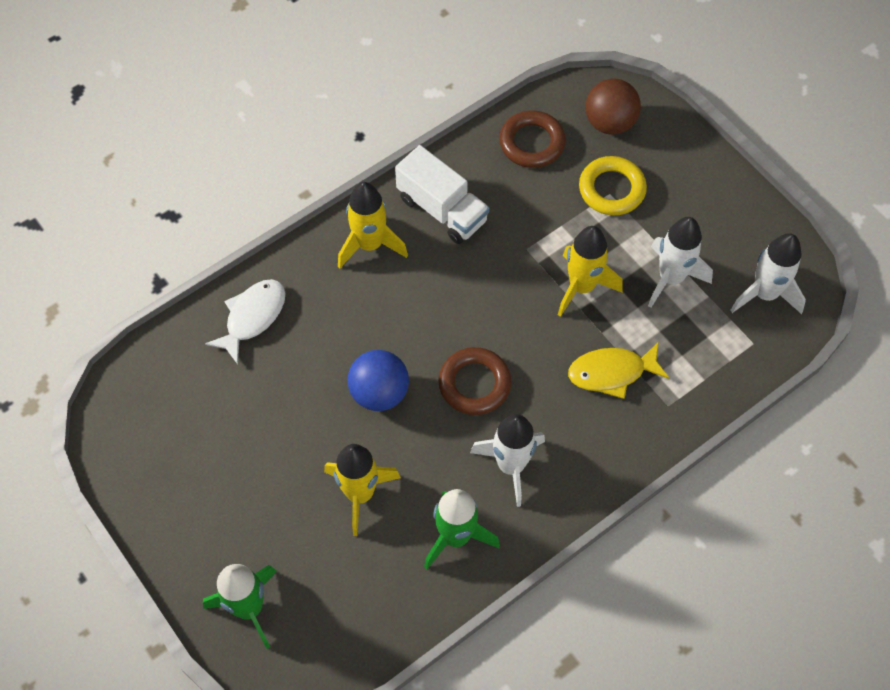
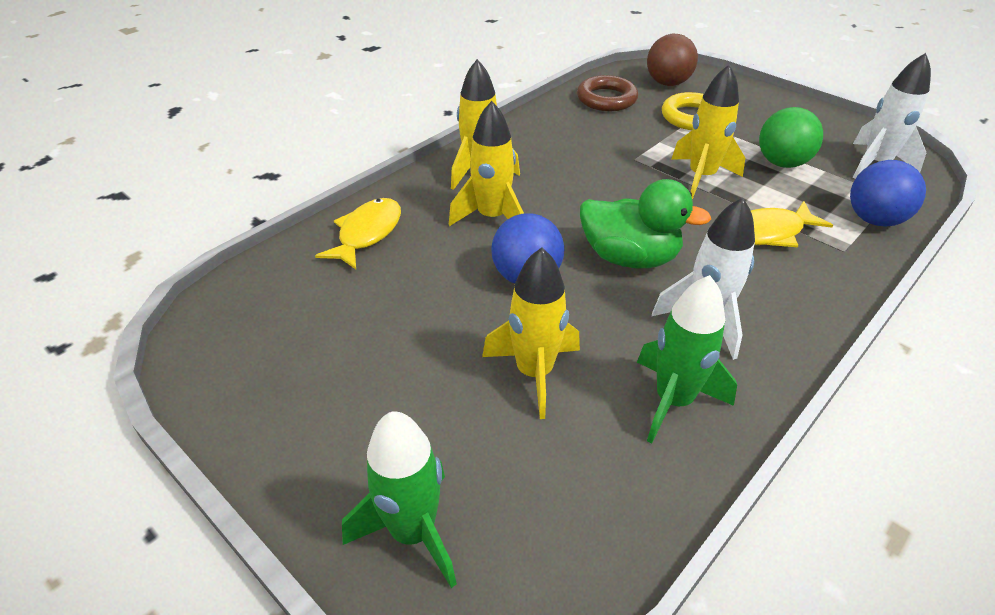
camera: 10 degrees left, 20 degrees down
white fish [205,279,285,364] -> yellow fish [315,198,401,269]
white truck [395,145,490,244] -> none
brown ring [438,347,511,415] -> green duck [580,179,711,268]
white rocket [648,217,713,308] -> green ball [759,107,823,168]
none -> yellow rocket [449,101,524,226]
none -> blue ball [850,160,926,227]

